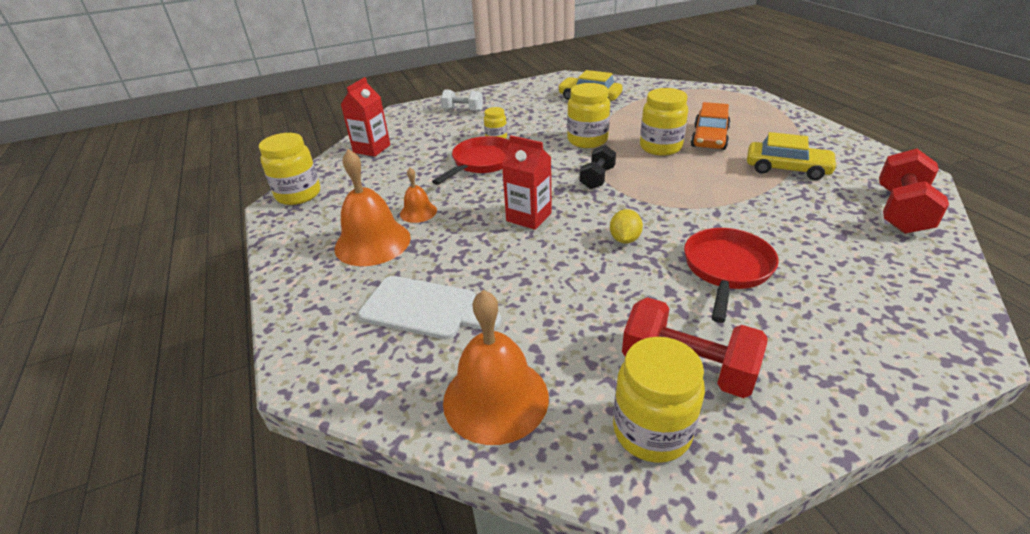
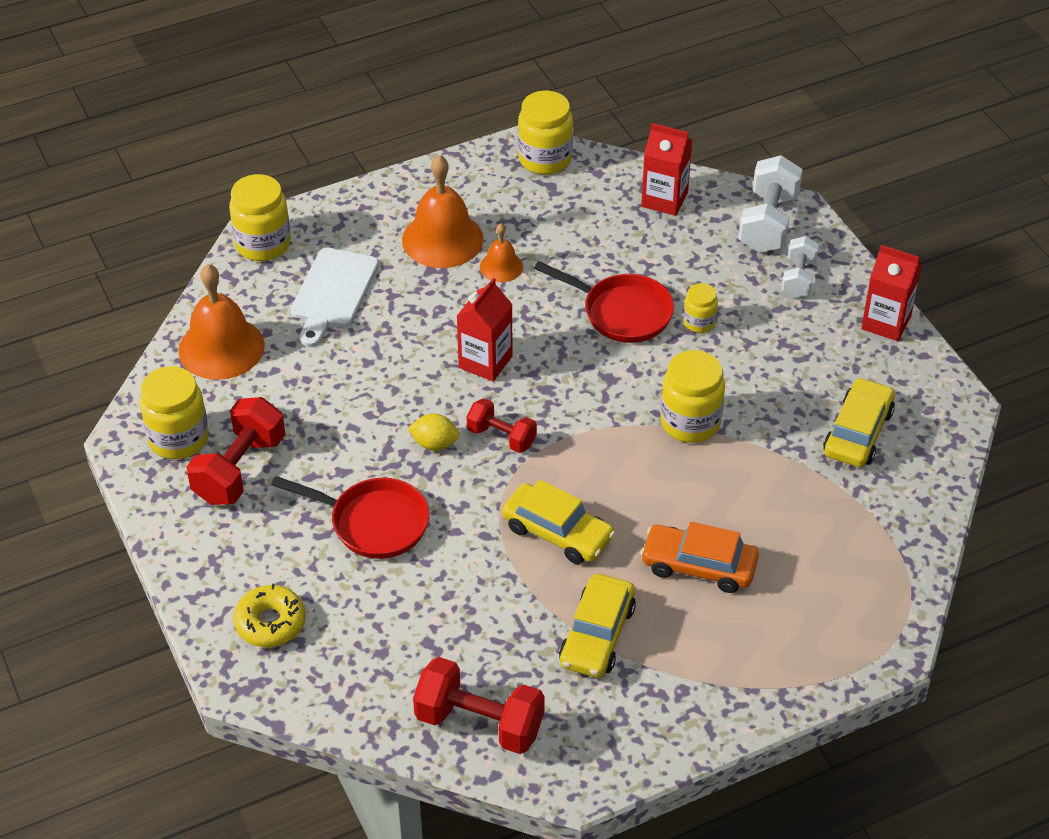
camera: 85 degrees right, 10 degrees up
black dumbbell [580,145,616,189] -> none
yellow jar [640,88,688,156] -> yellow jar moved to [229,174,291,261]
none -> yellow donut [233,584,306,647]
none -> red dumbbell [467,398,537,453]
none -> yellow car [502,480,615,564]
none -> white dumbbell [738,155,803,253]
none -> red carton [861,245,922,341]

